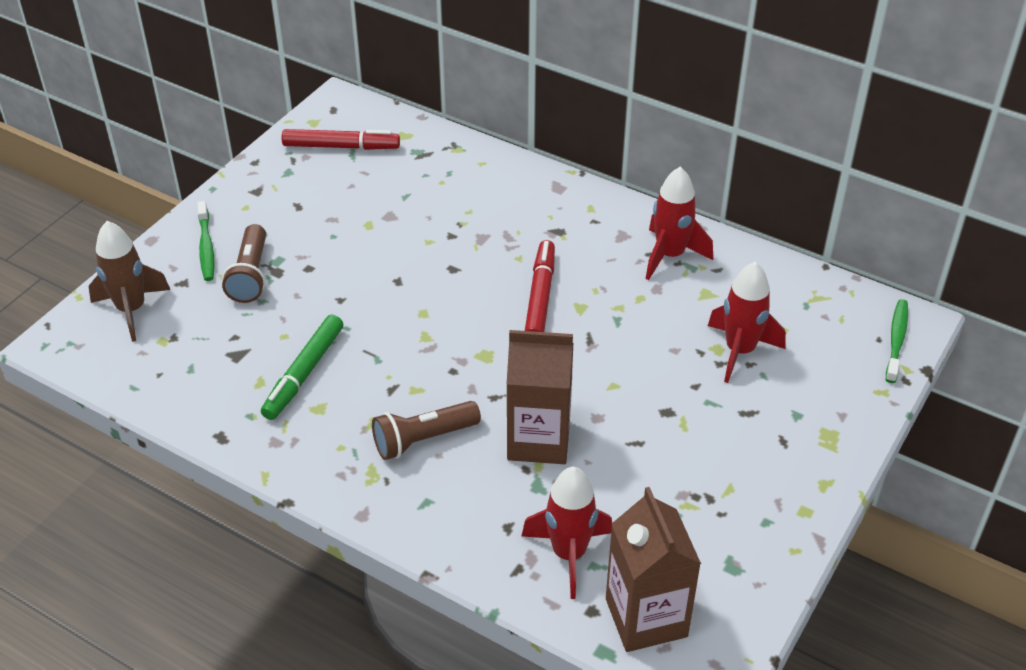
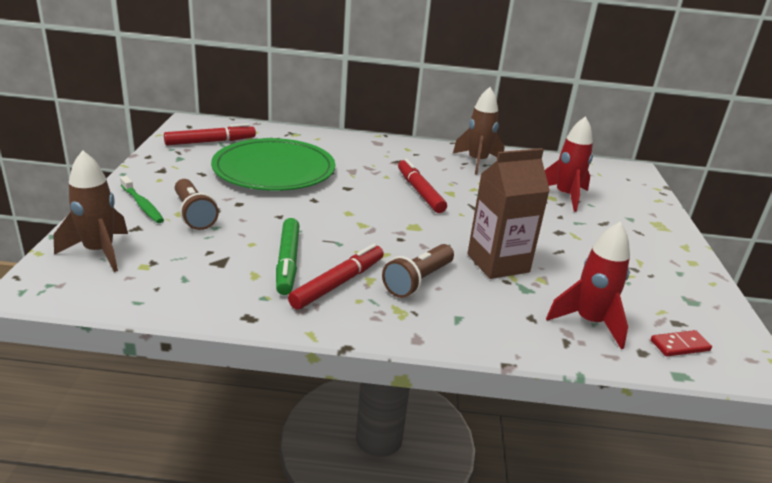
camera: 30 degrees left, 15 degrees down
brown carton [606,487,701,652] -> red domino [651,330,712,356]
red rocket [646,167,713,280] -> brown rocket [453,87,504,174]
green toothbrush [886,299,908,383] -> none
none -> green plate [211,138,335,191]
none -> red marker [288,244,384,310]

